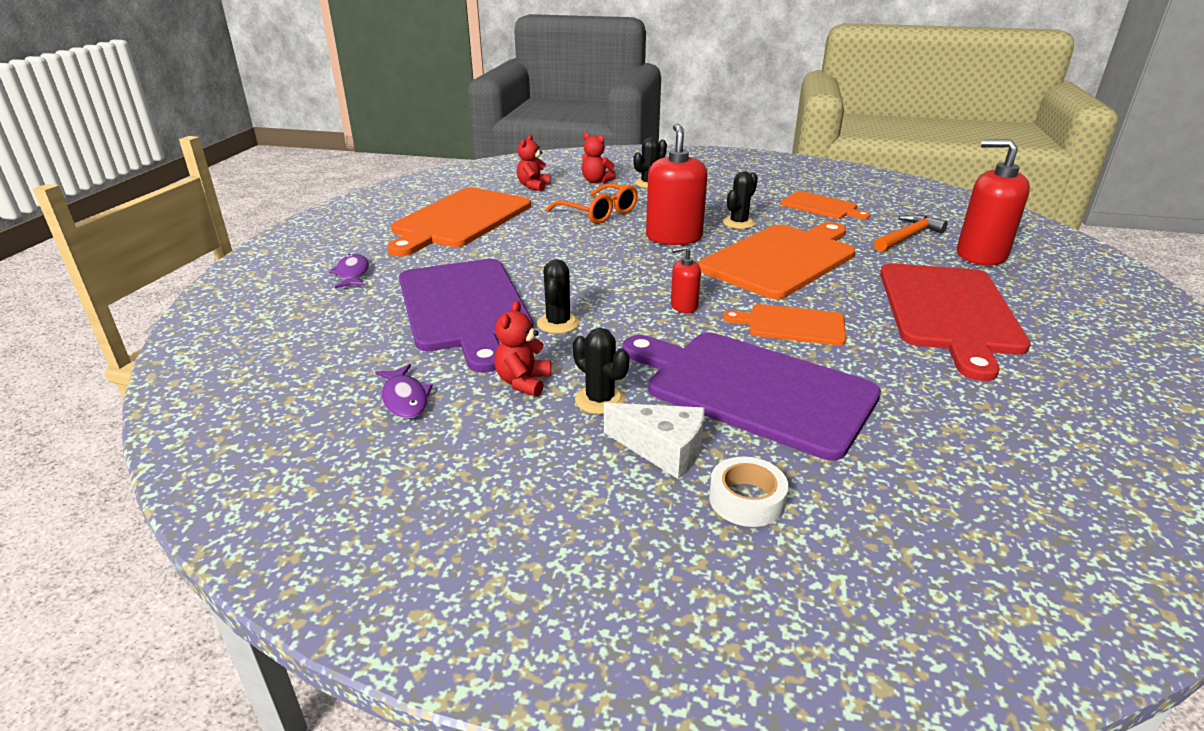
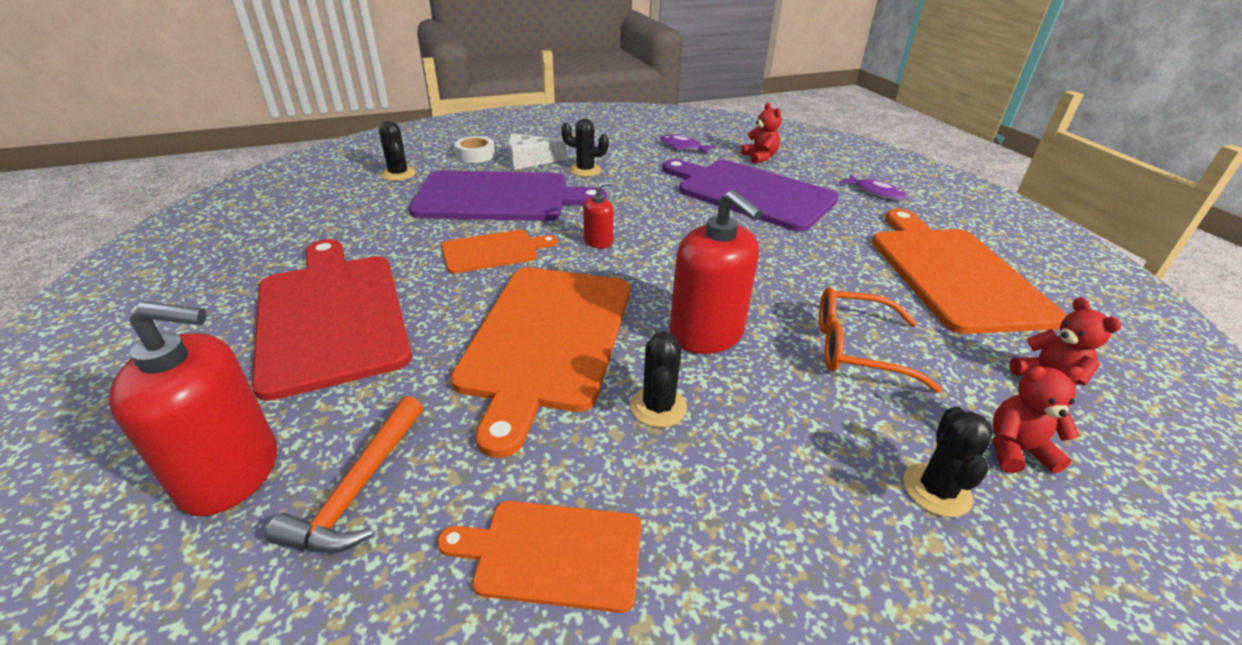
camera: 145 degrees right, 5 degrees up
red teddy bear [494,301,551,397] -> red teddy bear moved to [741,103,782,164]
black cactus [537,259,580,334] -> black cactus moved to [379,121,416,181]

